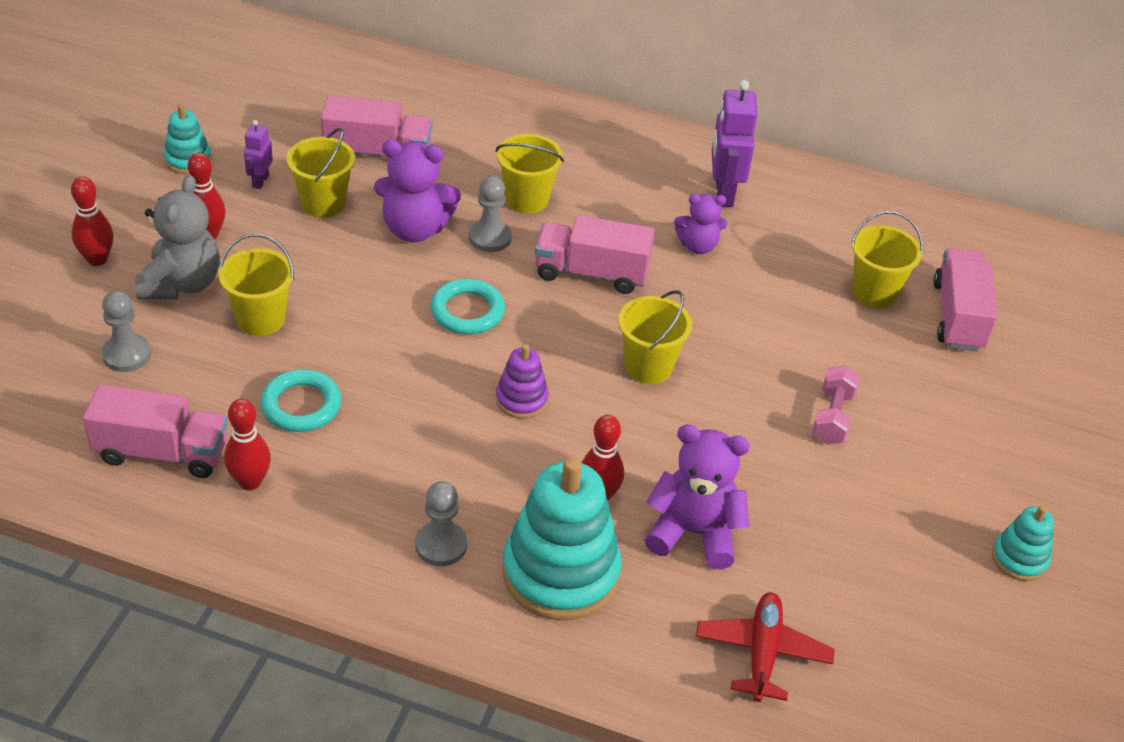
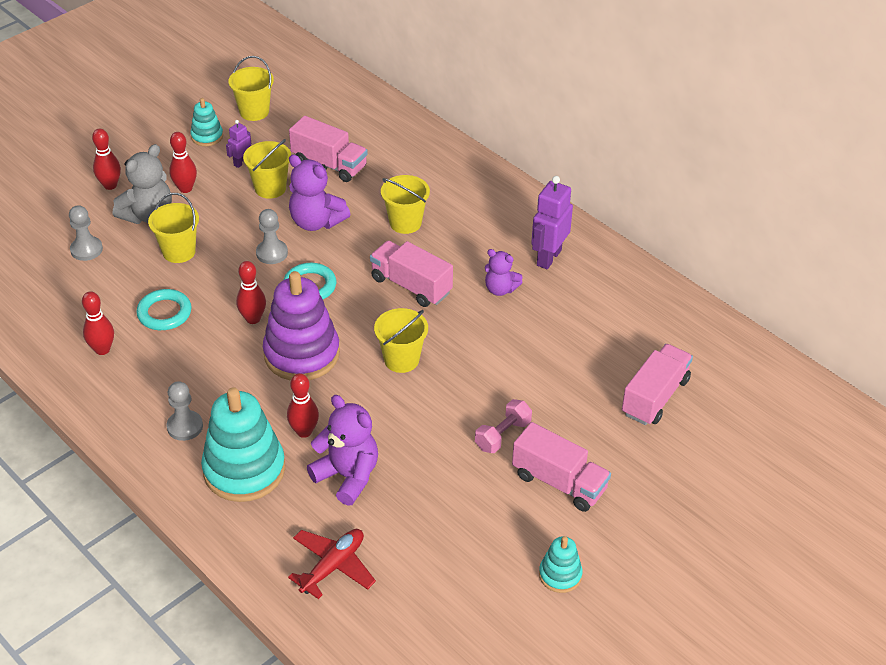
camera: 30 degrees right, 0 degrees up
pink truck [83,384,227,478] -> pink truck moved to [512,422,611,512]
grey pawn [469,176,512,252] -> grey pawn moved to [256,209,288,264]
purple stacking toy [496,344,549,419] -> purple stacking toy [263,271,340,381], size x2.02
yellow bucket [851,211,923,308] -> yellow bucket moved to [228,56,274,121]
none -> red bowling pin [236,261,266,324]

